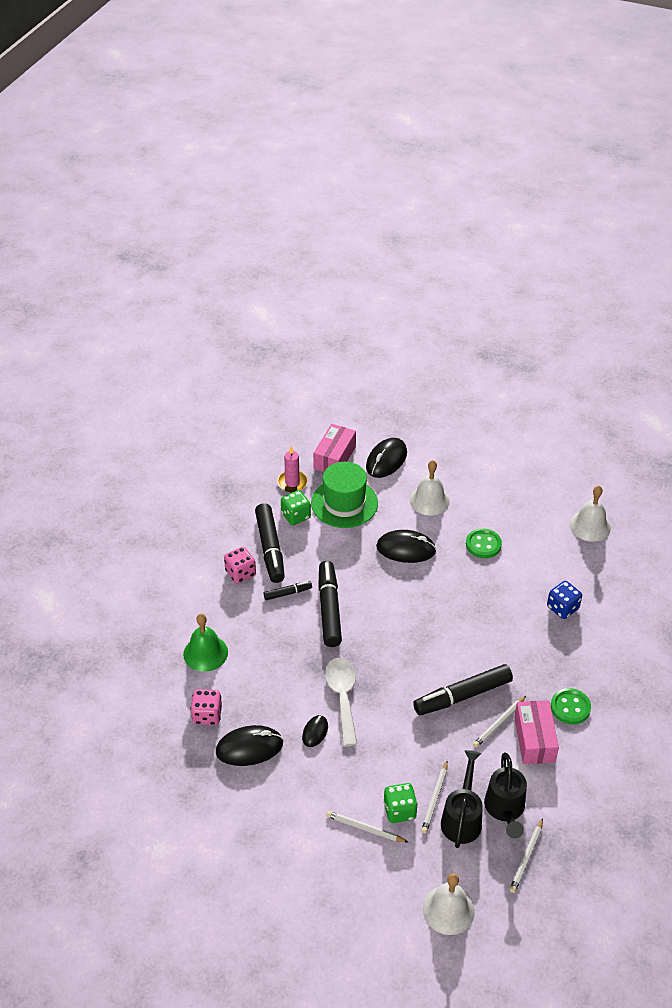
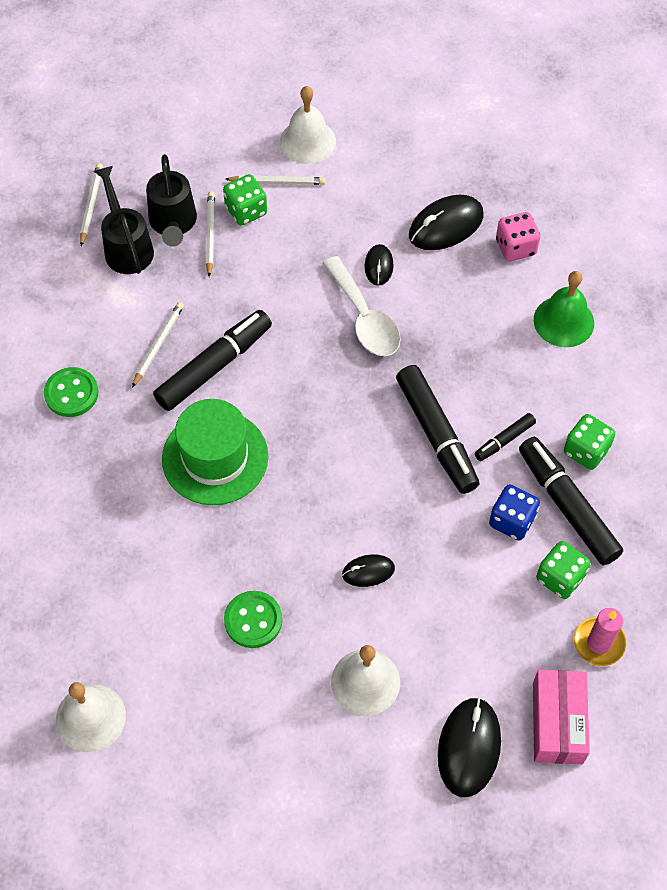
camera: 160 degrees right, 15 degrees up
pink dice [224,547,256,583] -> green dice [564,414,615,470]
green hat [311,462,378,528] -> green hat moved to [162,399,268,505]
black mouse [376,530,437,563] -> black mouse [342,554,395,587], size x0.56
white bell [423,873,475,935] -> white bell moved to [280,86,336,164]
pink box [514,700,559,764] -> none
blue dice [547,581,582,619] -> blue dice moved to [489,484,540,541]

